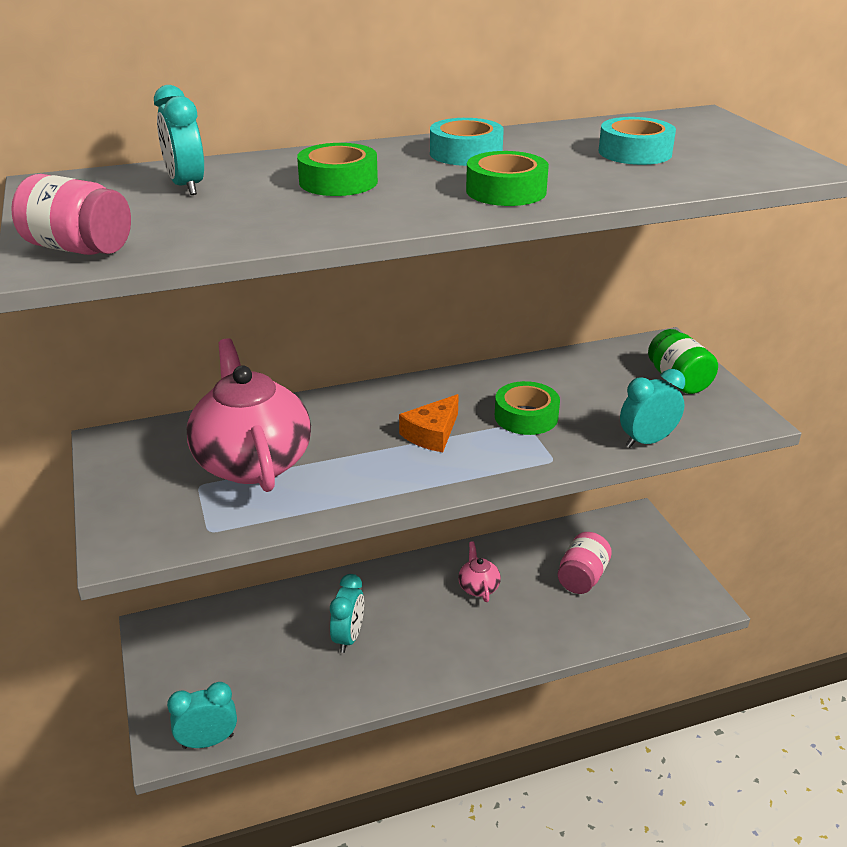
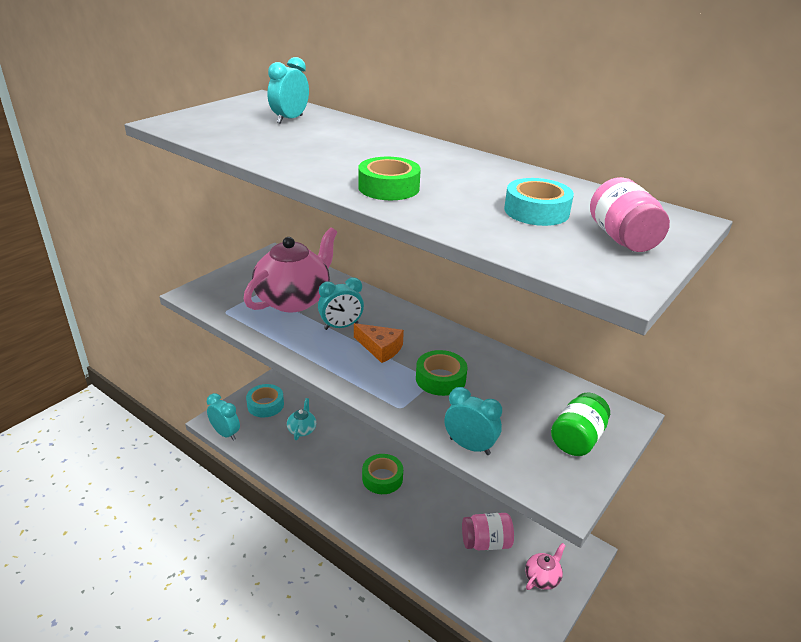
camera: 55 degrees right, 0 degrees up
pink jar [11,174,131,255] -> pink jar moved to [590,177,670,252]
green tape [297,143,378,196] -> green tape moved to [362,454,403,494]
turquoise clock [330,574,364,653] -> turquoise clock moved to [318,278,364,330]
orange cheese [399,394,459,452] -> orange cheese turned 150 degrees counterclockwise [354,323,404,363]
turquoise tape [430,118,504,166] -> turquoise tape moved to [246,384,284,417]
pink teapot [458,541,501,602] -> pink teapot moved to [525,543,566,590]
none -> turquoise teapot [287,398,316,440]

